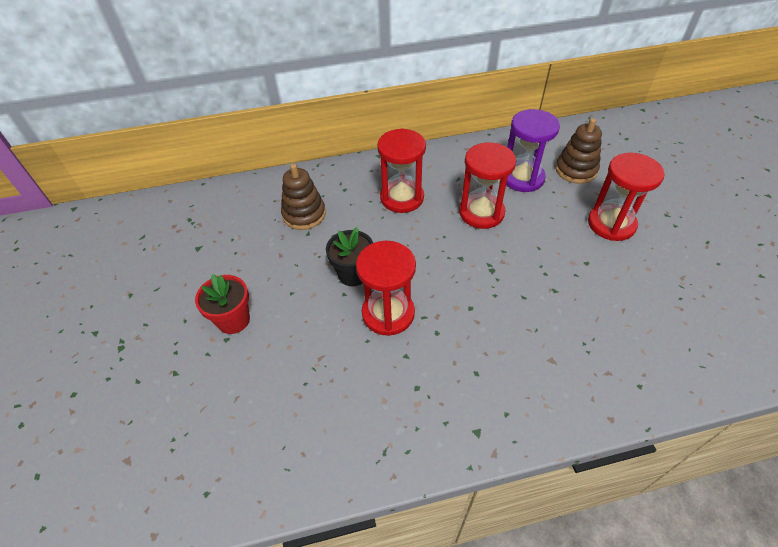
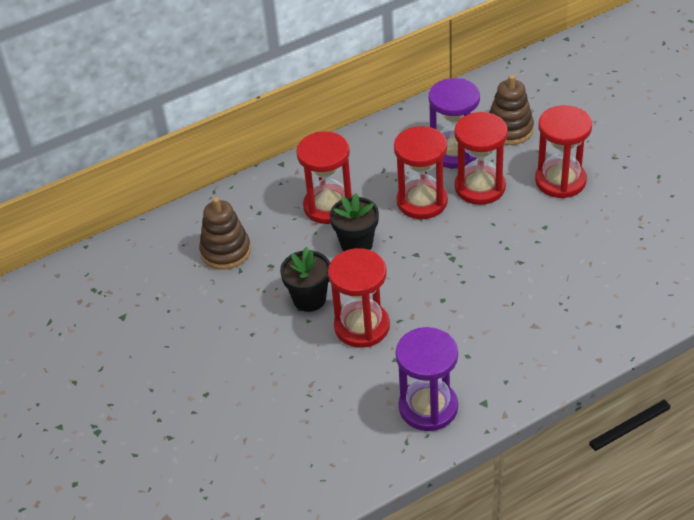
camera: 15 degrees left, 5 degrees down
red flower pot [195,274,250,334] -> none
none -> black flower pot [330,193,379,251]
none -> purple hourglass [396,327,458,431]
none -> red hourglass [454,112,508,205]

